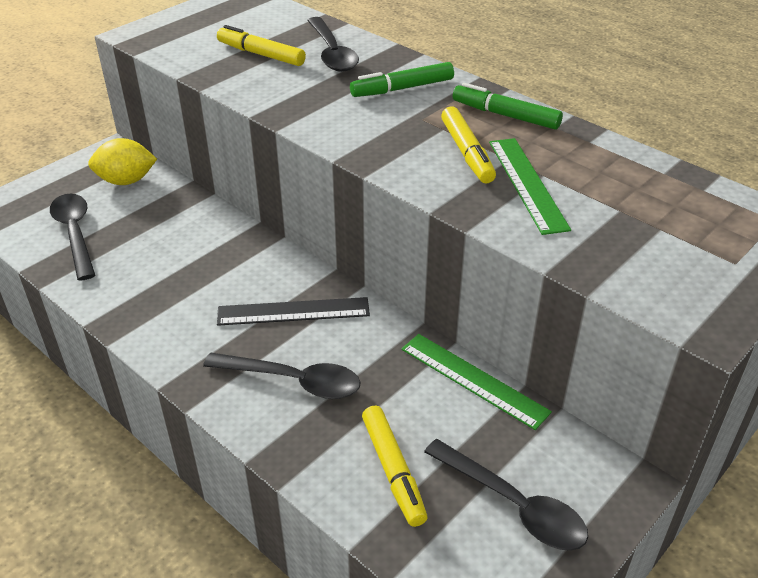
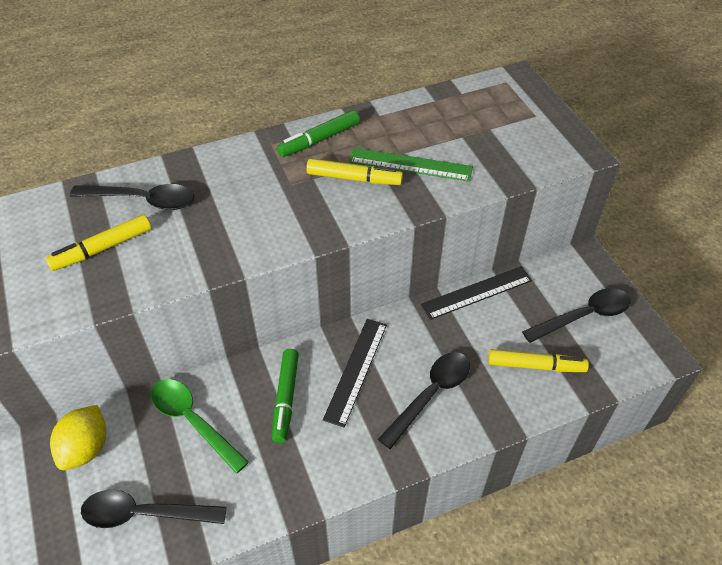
camera: 65 degrees left, 10 degrees up
green marker [350,62,454,97] -> green marker moved to [272,349,299,443]
green ruler [402,334,552,430] -> black ruler [421,266,532,320]
none -> green spoon [151,379,249,474]

